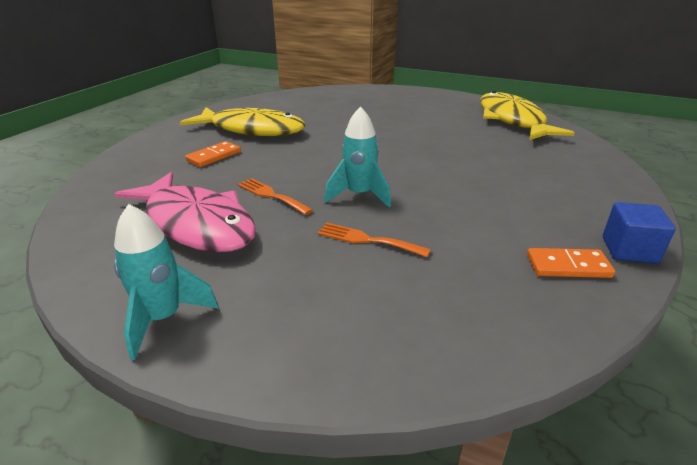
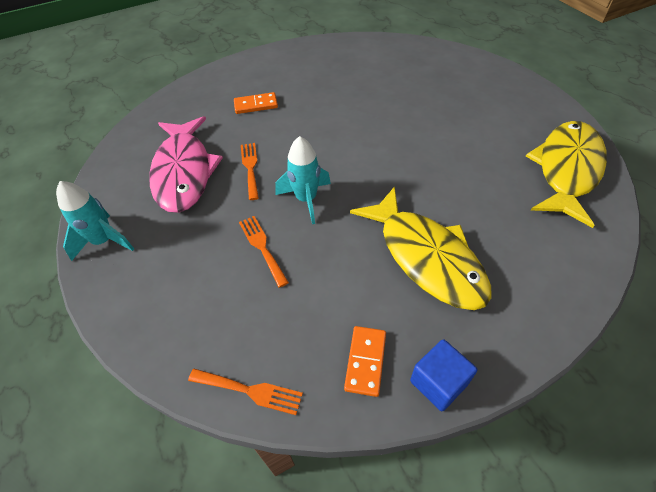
camera: 40 degrees right, 20 degrees up
yellow fish [180,107,306,136] -> yellow fish moved to [350,186,492,310]
orange domino [527,248,615,278] -> orange domino turned 60 degrees clockwise [344,326,386,397]
none -> orange fork [188,369,303,415]

